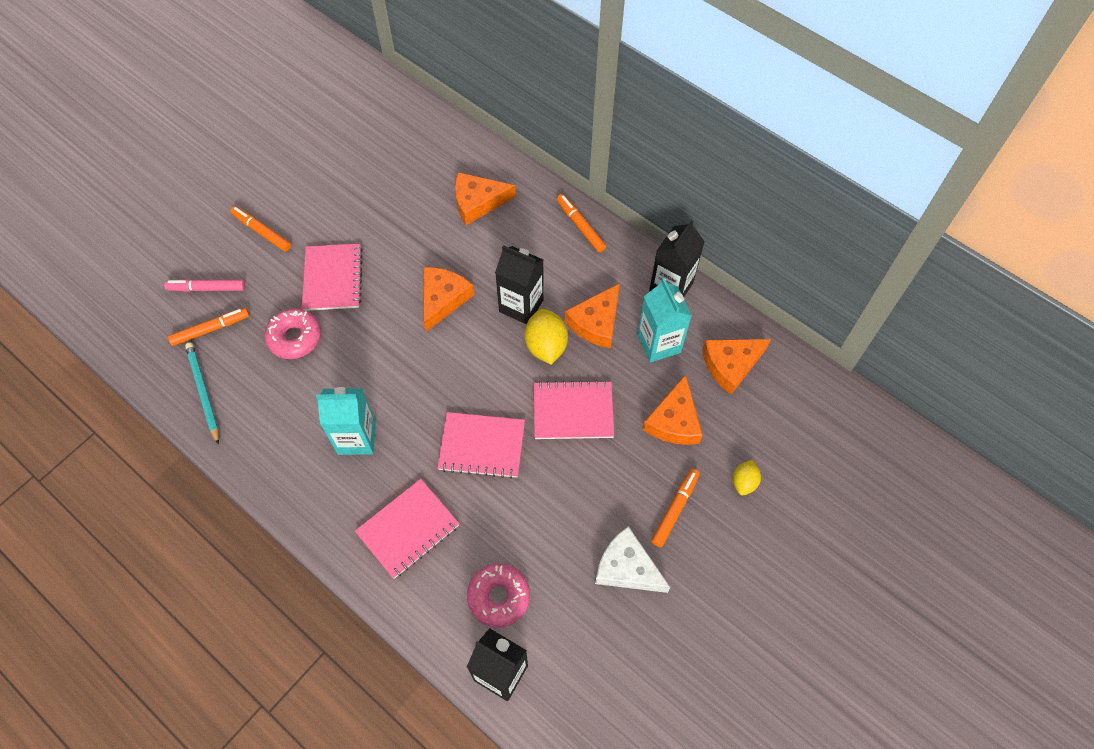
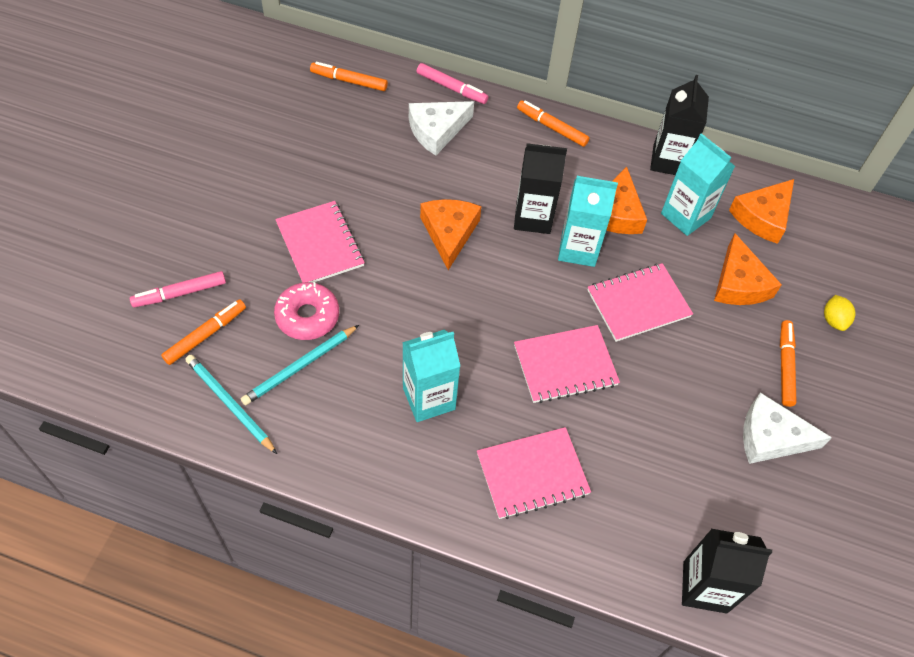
camera: 25 degrees left, 5 degrees down
orange marker [230,206,291,252] -> orange marker moved to [310,62,388,91]
pink notebook [355,479,460,579] -> pink notebook turned 45 degrees clockwise [477,427,591,519]
orange cheese [455,172,516,225] -> white cheese [409,101,474,155]
pink donut [467,563,530,627] -> none
yellow lemon [524,309,568,365] -> turquoise carton [558,176,618,267]
none -> turquoise pencil [241,325,359,405]
none -> pink marker [417,63,488,104]

